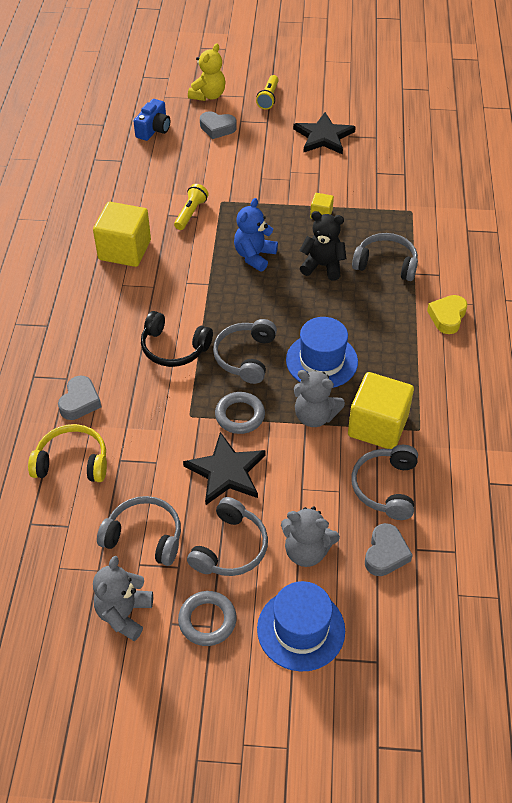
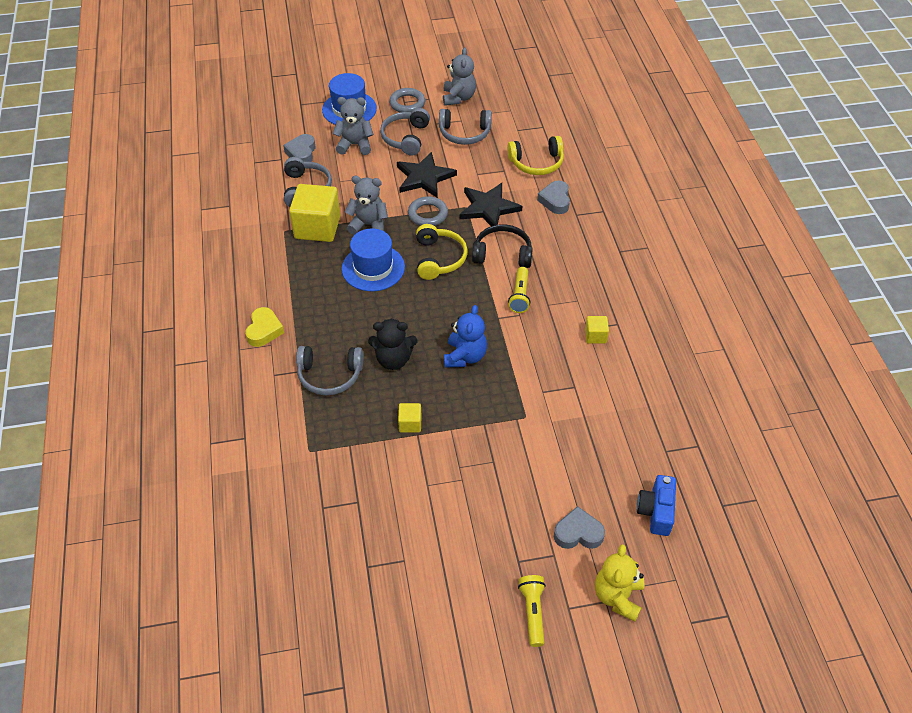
camera: 165 degrees right, 0 degrees up
yellow cube [93,202,151,267] -> yellow cube [585,316,609,344], size x0.46
yellow flashlight [174,184,208,230] -> yellow flashlight moved to [508,267,530,313]
grey headphones [213,319,277,384] -> yellow headphones [416,224,468,280]
black star [293,112,356,155] -> black star moved to [459,183,522,226]

